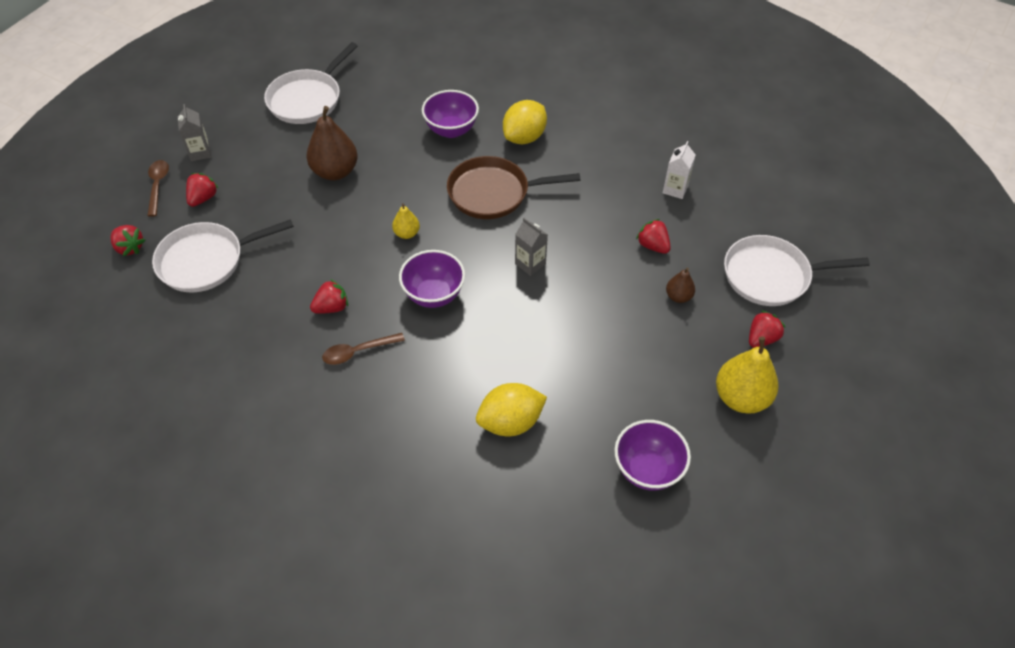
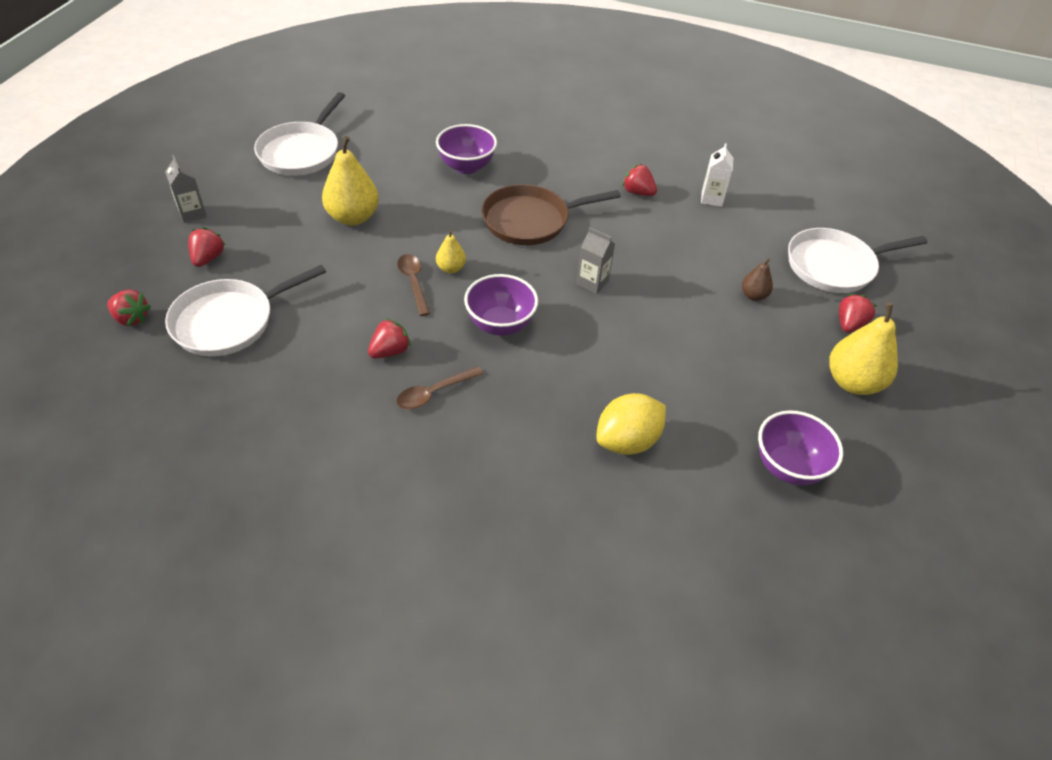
camera: 15 degrees left, 5 degrees down
brown spoon [147,160,169,217] -> brown spoon moved to [397,254,430,316]
brown pear [306,106,358,180] -> yellow pear [322,136,379,225]
yellow lemon [503,100,547,144] -> none
red strawberry [636,219,671,254] -> red strawberry moved to [622,164,657,196]

